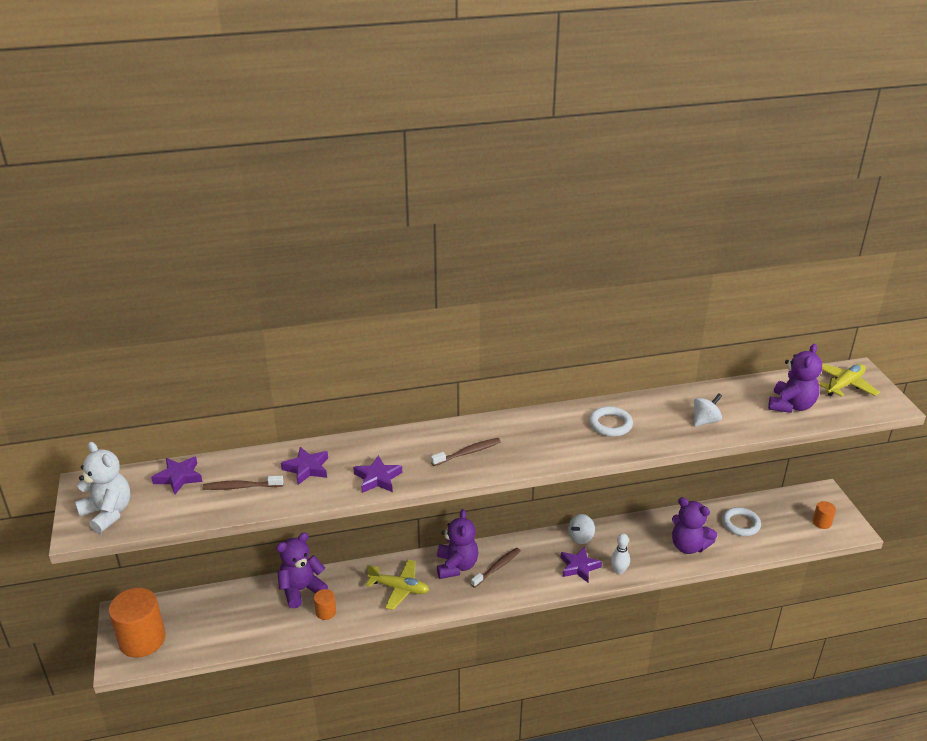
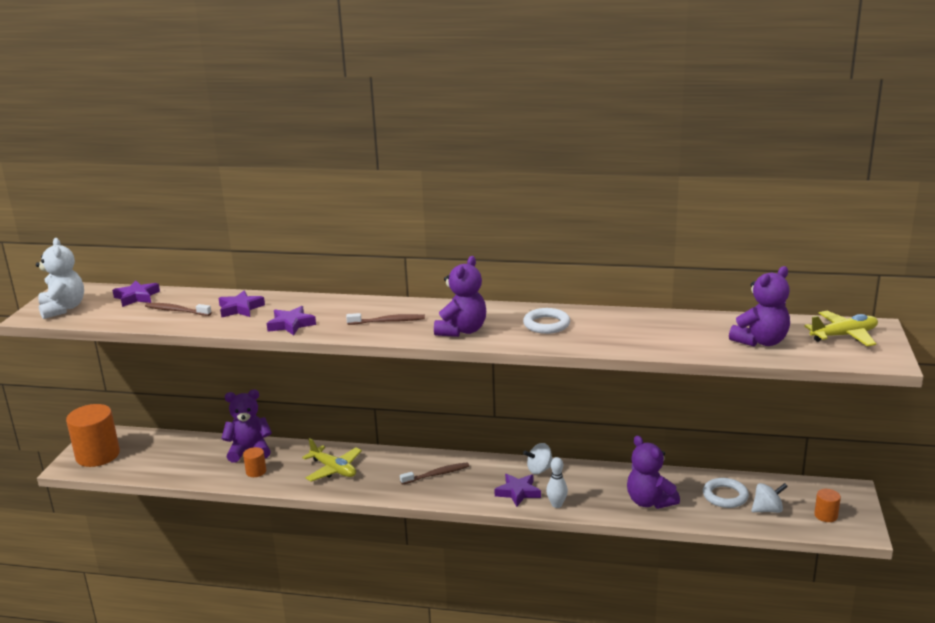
camera: 25 degrees right, 10 degrees down
purple teddy bear [437,509,479,579] -> purple teddy bear moved to [434,256,486,337]
white spinning top [694,393,722,426] -> white spinning top moved to [751,483,788,513]

